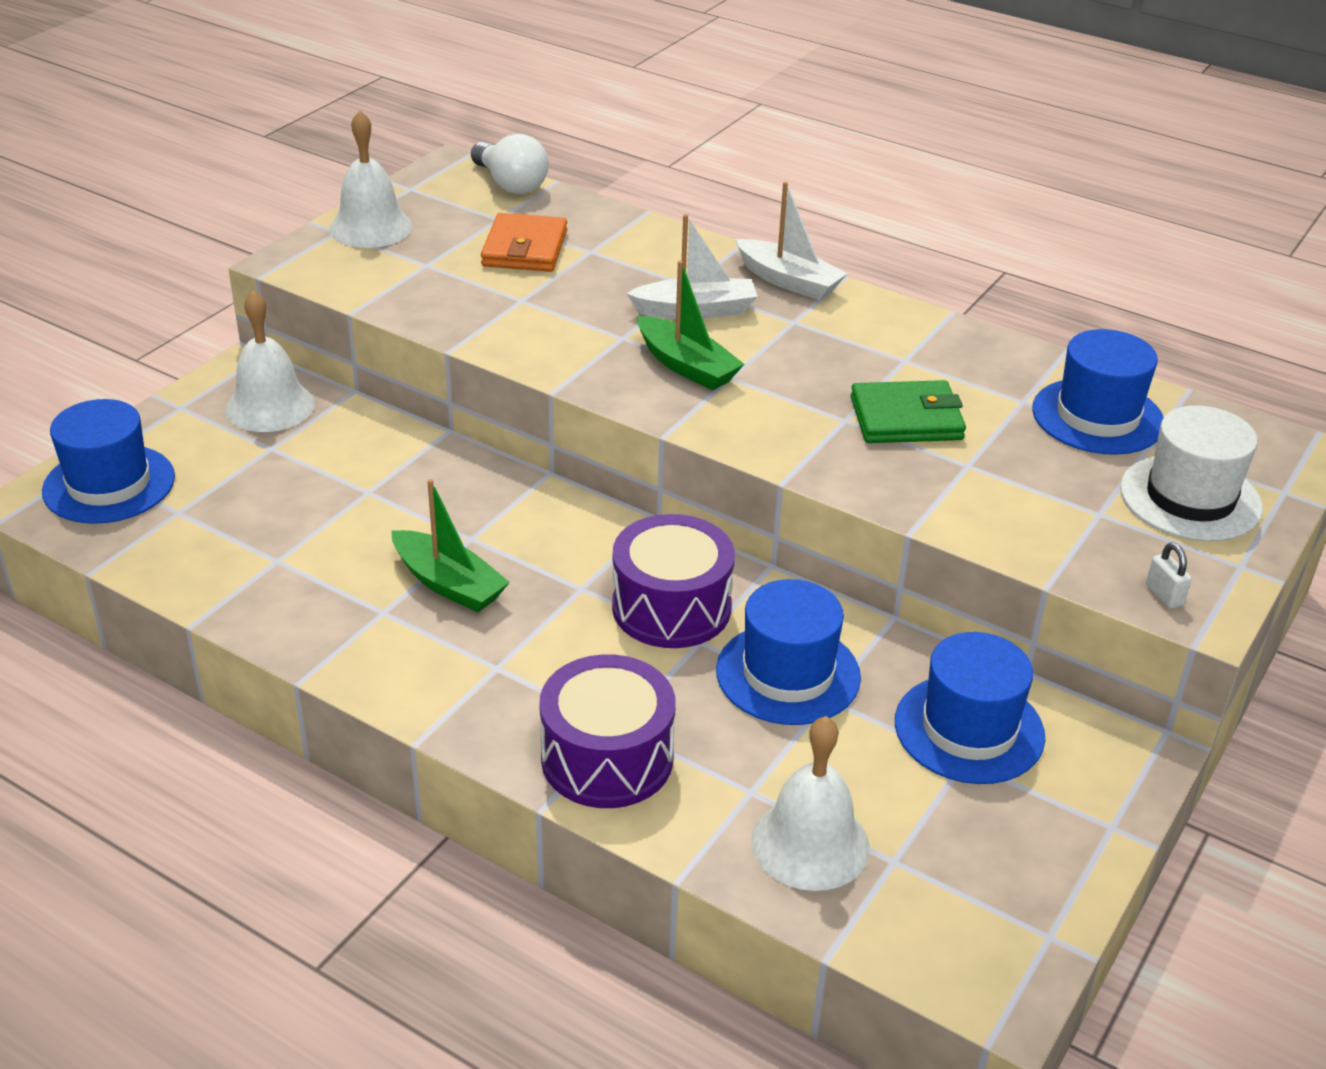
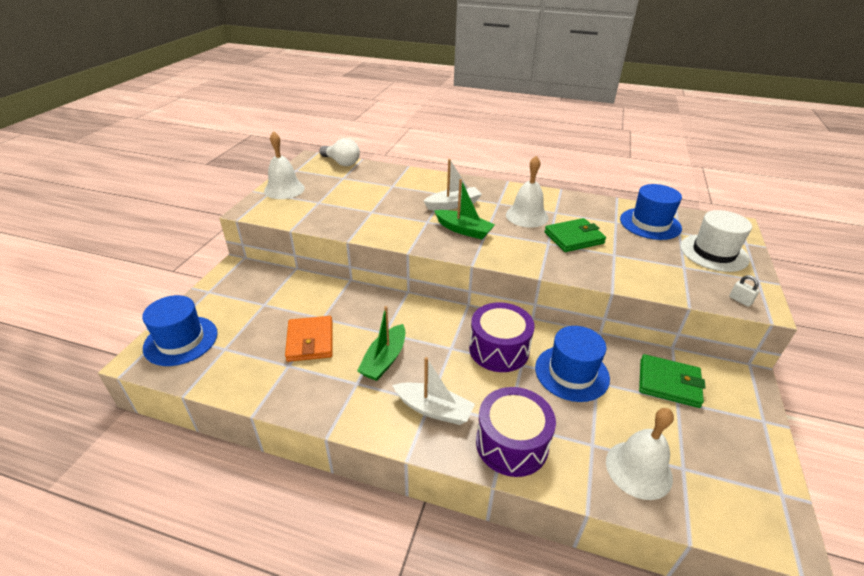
camera: 15 degrees left, 0 degrees up
white bell [225,291,315,432] -> white bell moved to [506,156,548,228]
green boat [391,479,510,612] -> green boat turned 90 degrees clockwise [357,306,405,381]
orange wallet [481,213,567,272] -> orange wallet moved to [285,316,333,362]
white boat [736,182,848,300] -> white boat moved to [392,357,475,425]
blue hat [895,632,1045,784] -> green wallet [639,354,706,408]

